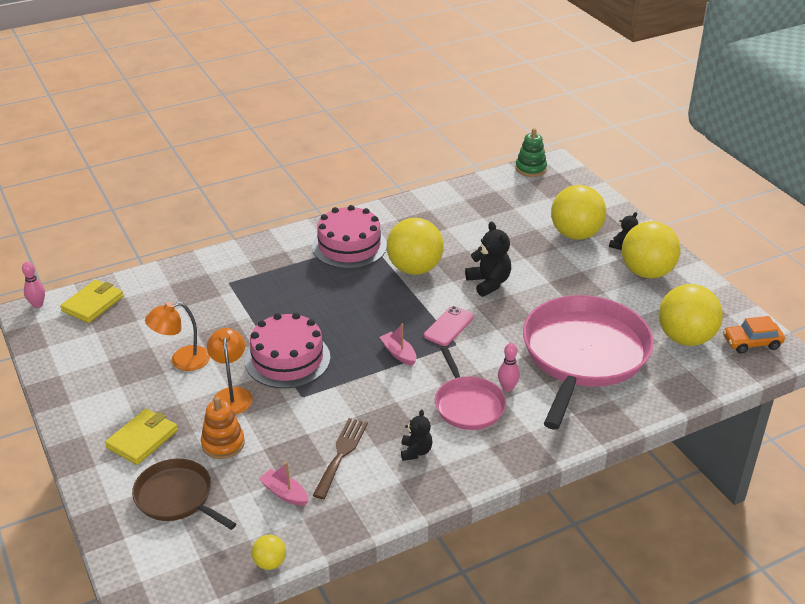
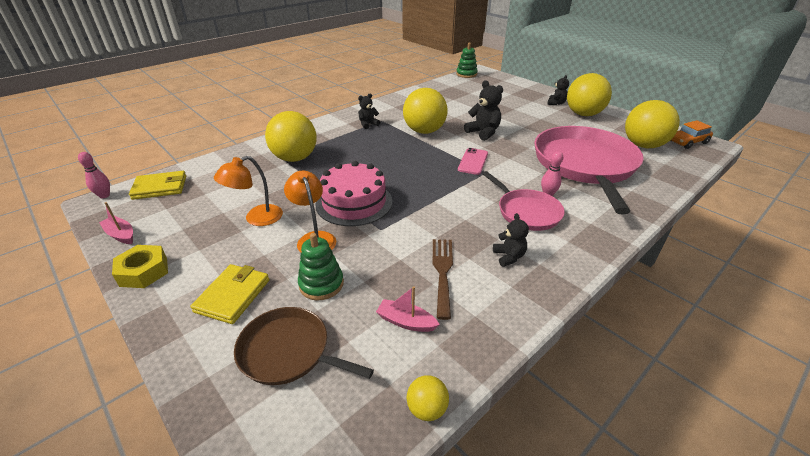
camera: 15 degrees left, 0 degrees up
yellow wallet [60,280,124,323] -> yellow wallet turned 60 degrees clockwise [129,171,186,200]
orange stacking toy [201,397,245,459] -> green stacking toy [298,233,344,300]
pink cake [312,205,387,269] -> black teddy bear [358,93,380,129]
pink boat [379,323,416,366] -> pink boat moved to [99,202,133,244]
yellow ball [551,185,606,240] -> yellow ball moved to [265,111,316,162]
none -> yellow nut [112,245,168,288]

